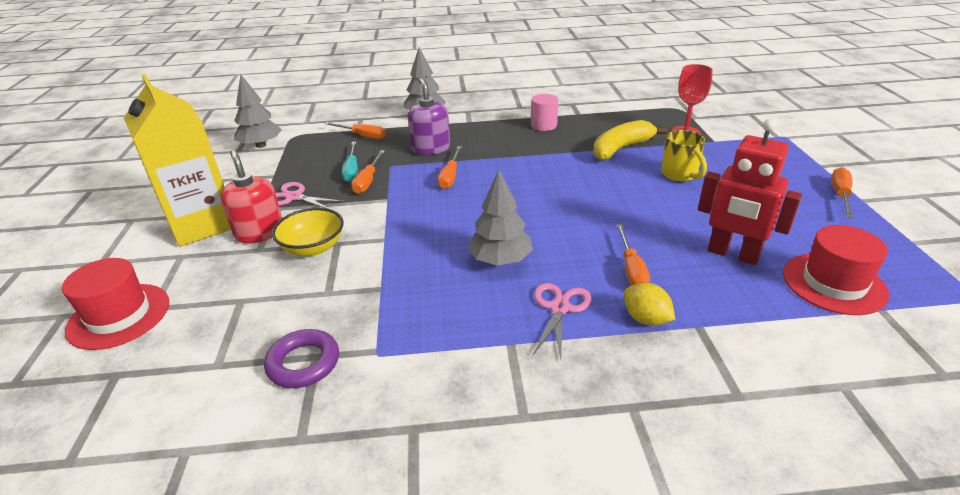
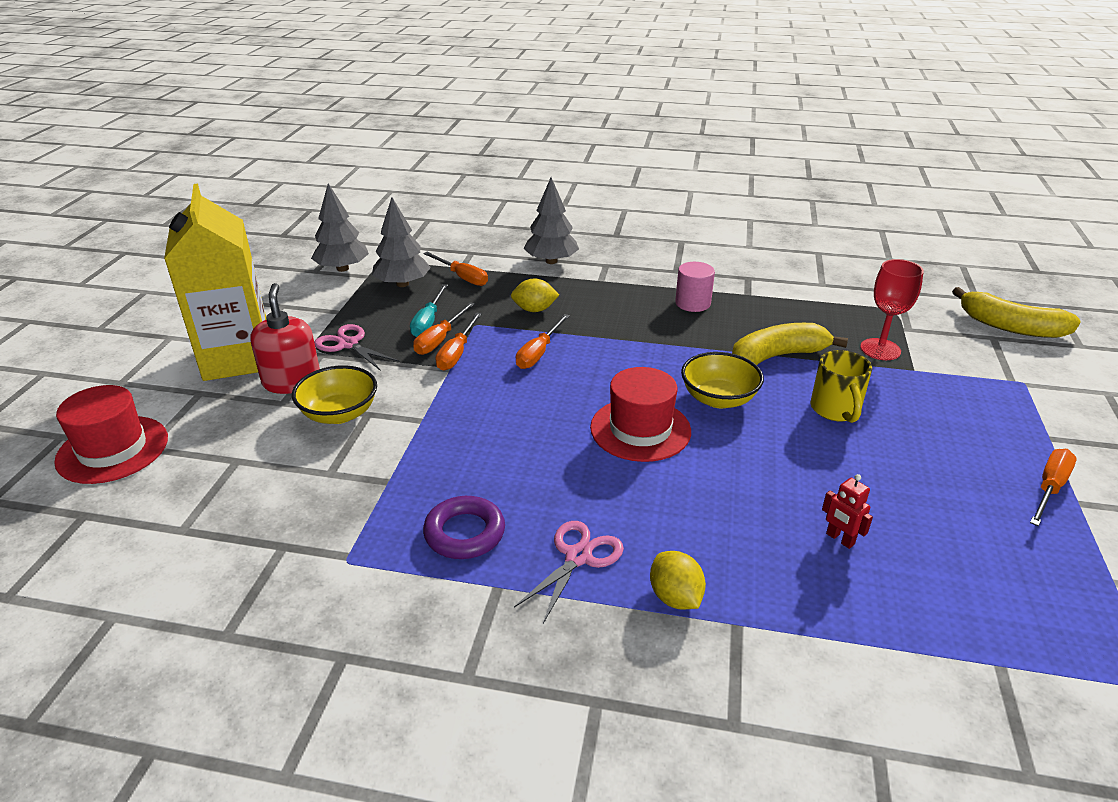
camera: 15 degrees right, 0 degrees up
purple ring [264,329,339,388] -> purple ring moved to [423,496,505,559]
purple soap dispenser [407,78,450,155] -> yellow lemon [511,278,559,312]
grey tree [467,170,533,265] -> grey tree moved to [372,197,431,287]
orange screwdriver [616,224,650,286] -> orange screwdriver moved to [435,312,482,371]
red robot [698,119,802,265] -> red robot [822,474,873,549], size x0.44
red hat [783,225,889,315] -> red hat moved to [590,367,691,462]
none -> yellow bowl [681,352,764,408]
none -> yellow banana [952,287,1081,338]

